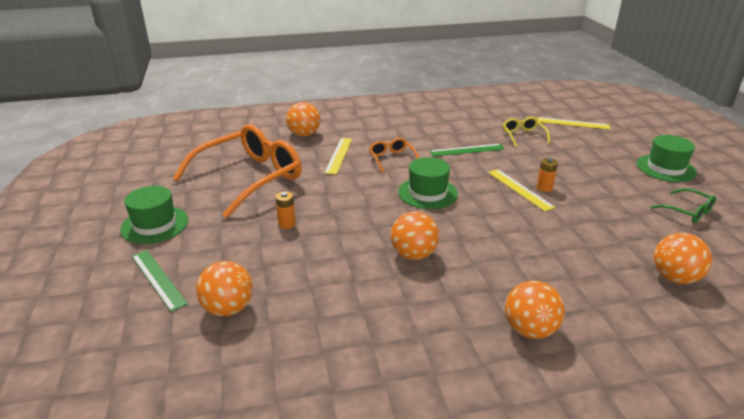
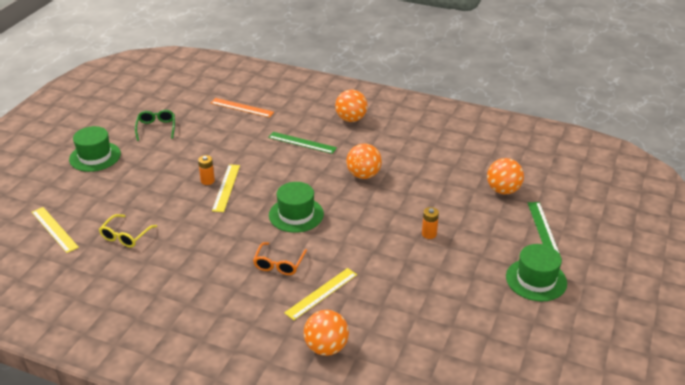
camera: 145 degrees left, 5 degrees up
orange glasses [173,124,301,218] -> none
green ruler [430,144,505,157] -> green ruler moved to [268,132,337,154]
orange ball [654,233,712,284] -> orange ruler [211,98,274,118]

